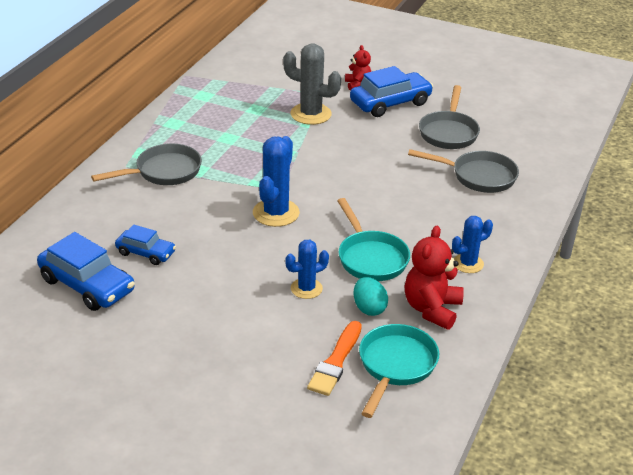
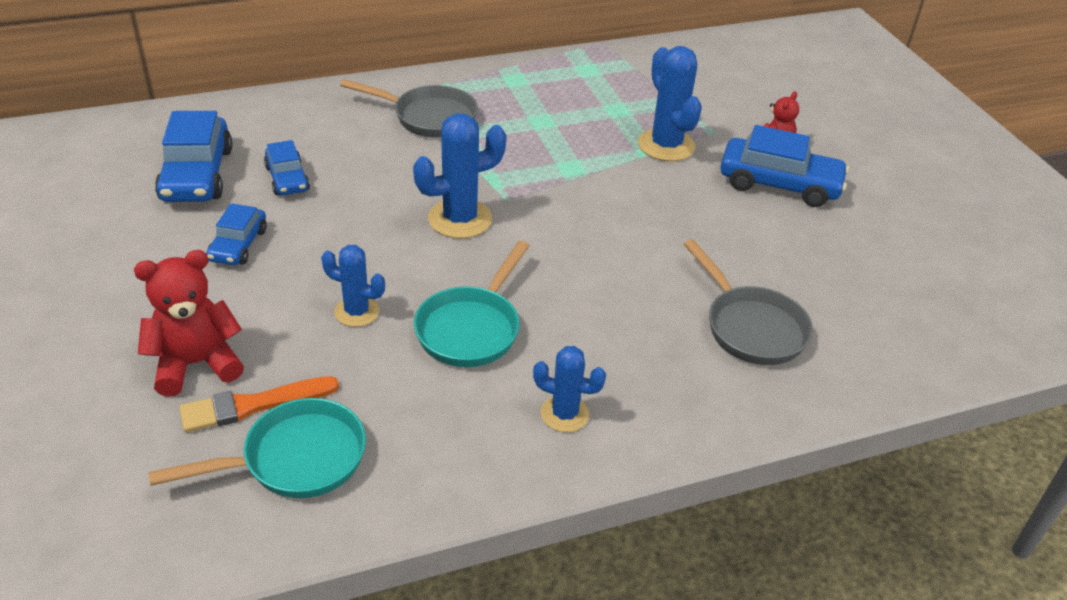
camera: 45 degrees right, 5 degrees up
grey cactus [283,44,341,125] -> blue cactus [638,46,702,161]
turquoise egg [354,277,388,316] -> none
red teddy bear [405,226,464,330] -> red teddy bear moved to [134,250,244,397]
grey pan [419,85,480,149] -> none
none -> blue car [206,203,267,265]

